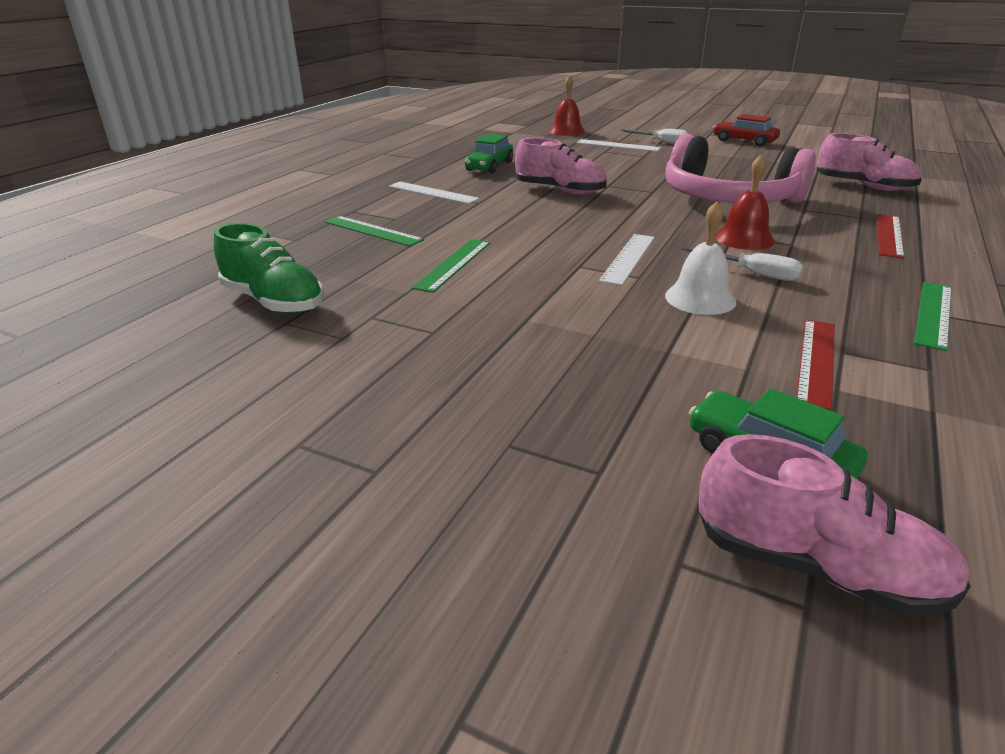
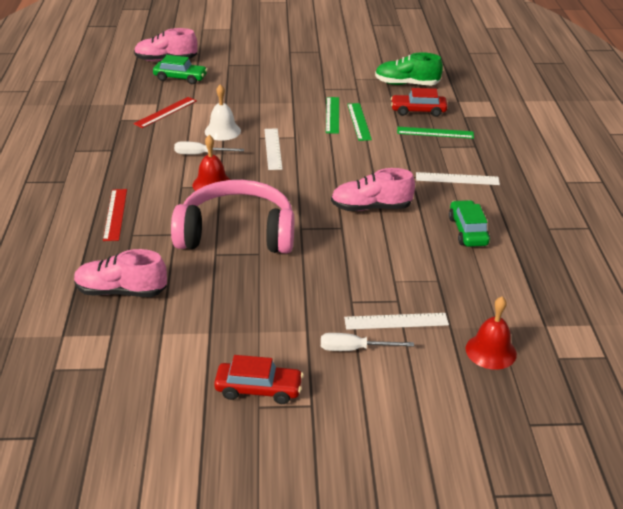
camera: 150 degrees right, 5 degrees up
red ruler [796,319,835,411] -> red ruler turned 45 degrees clockwise [134,97,197,128]
green ruler [914,282,952,351] -> green ruler moved to [326,97,339,134]
none -> red car [391,88,448,117]

